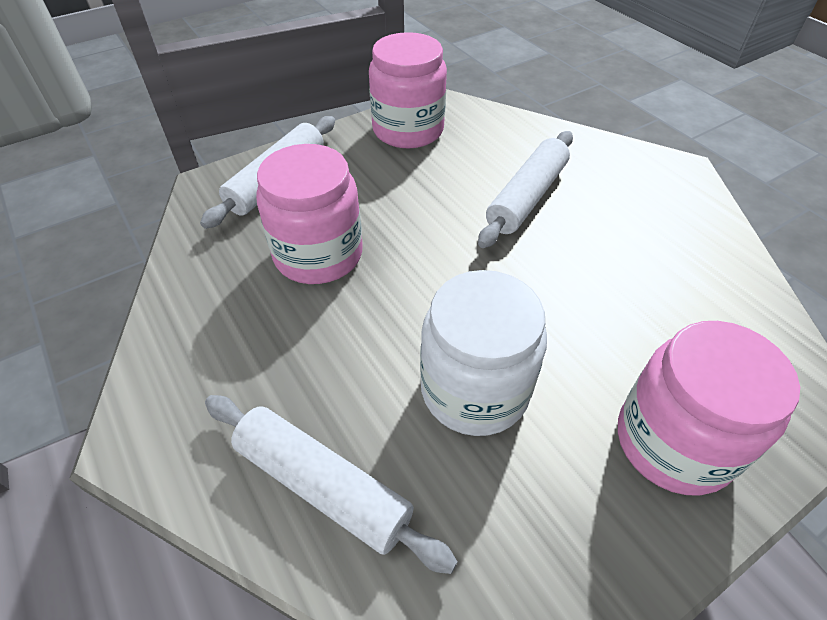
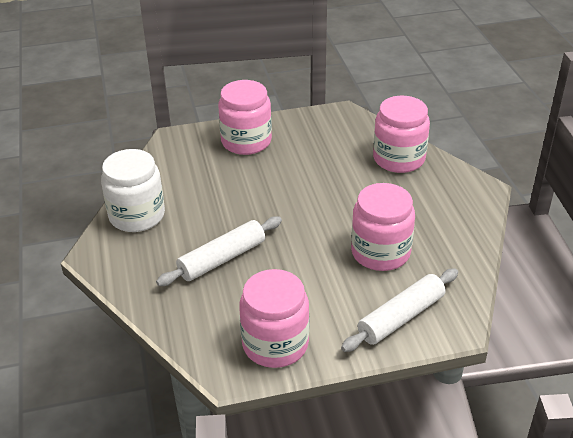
camera: 160 degrees left, 10 degrees down
white rolling pin [205,395,458,574] -> pink jar [373,96,430,173]
white jar [420,270,547,436] -> white jar moved to [101,149,165,232]

